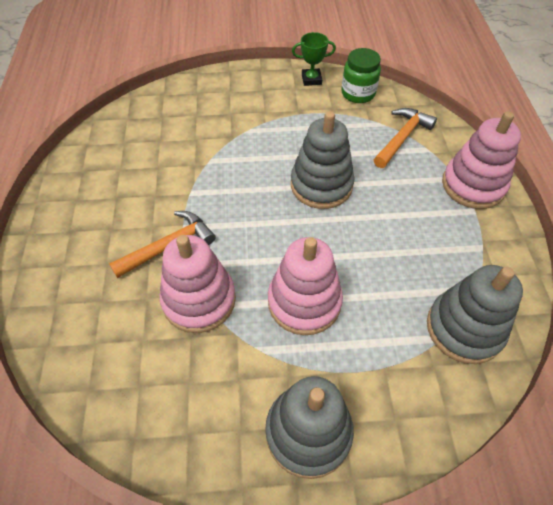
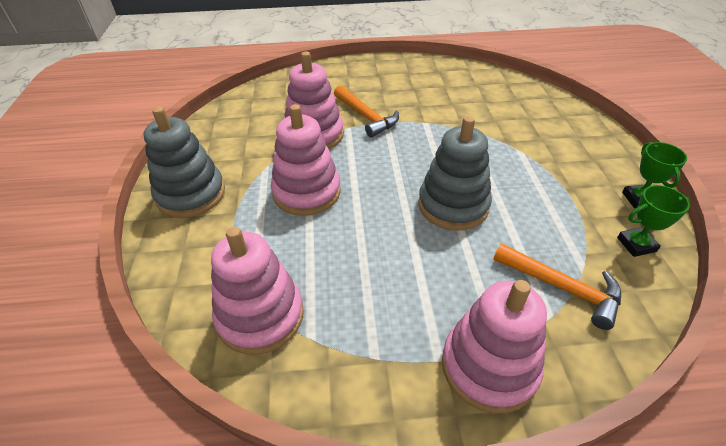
camera: 90 degrees right, 10 degrees down
green jar [342,48,381,103] -> green trophy [617,185,690,257]
grey stacking toy [427,265,523,364] -> pink stacking toy [211,227,304,355]

